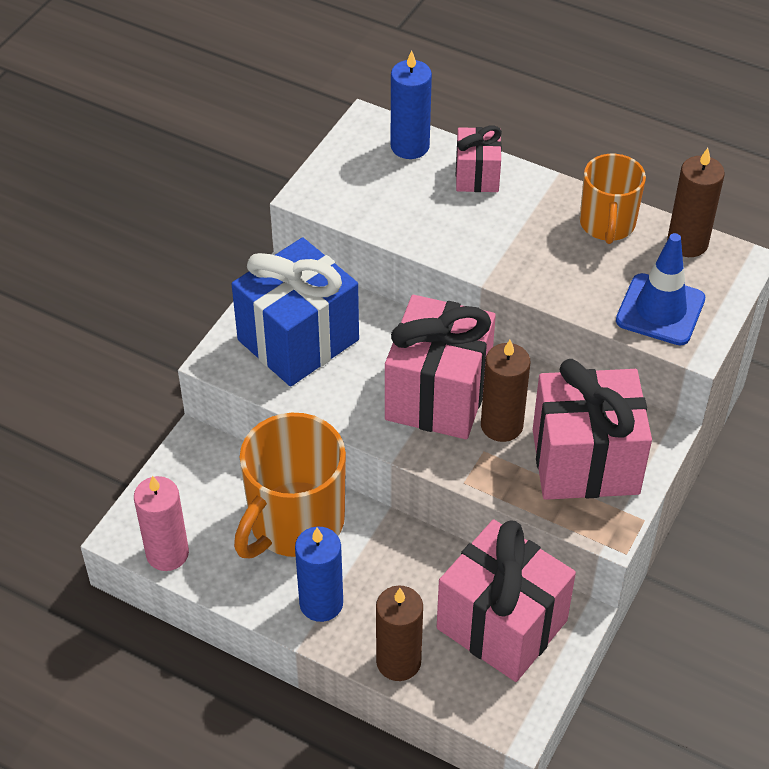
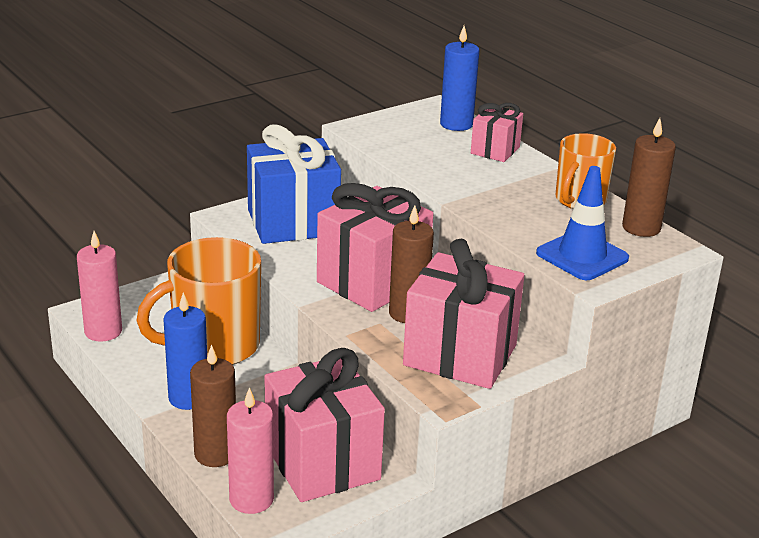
camera: 25 degrees right, 20 degrees down
none -> pink candle [227,387,274,514]

